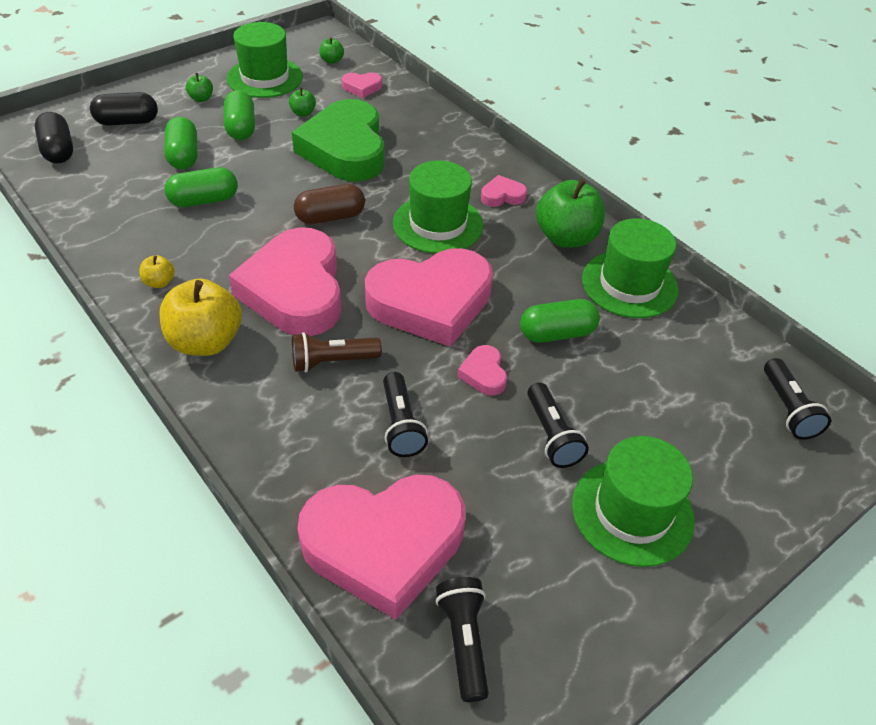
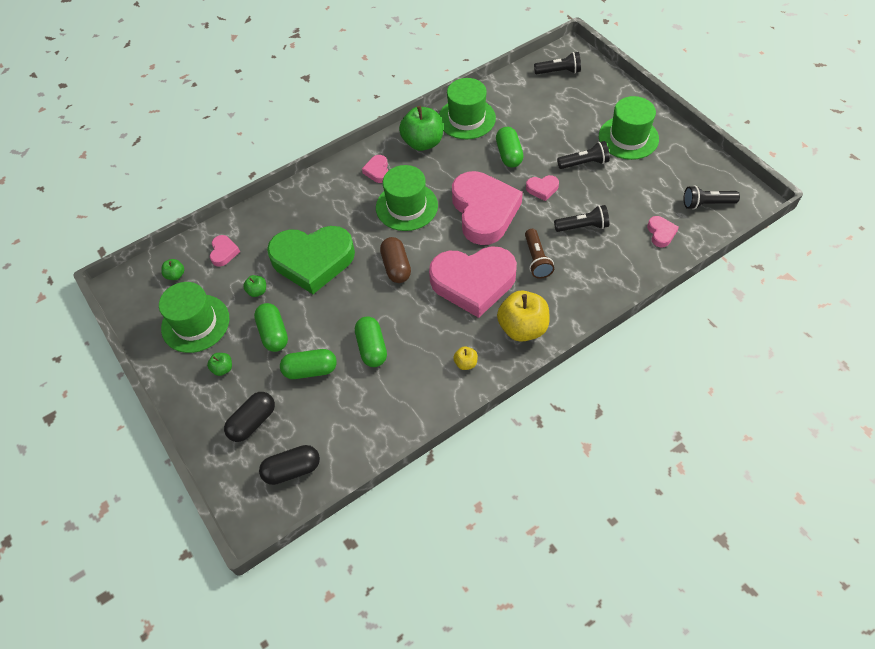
camera: 80 degrees left, 10 degrees up
black capsule [90,92,158,126] -> black capsule turned 45 degrees clockwise [224,392,275,442]
green capsule [224,90,255,140] -> green capsule turned 75 degrees clockwise [254,303,288,352]
pink heart [297,475,465,620] -> pink heart [647,216,679,247], size x0.41

